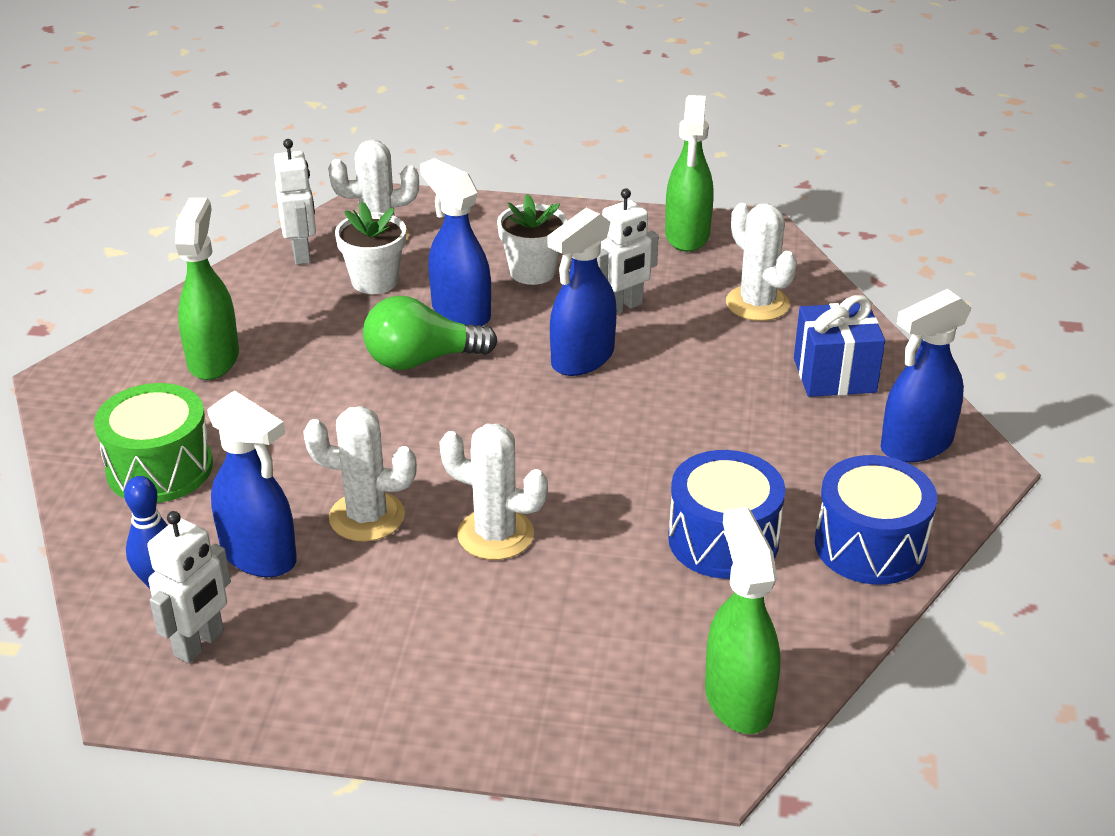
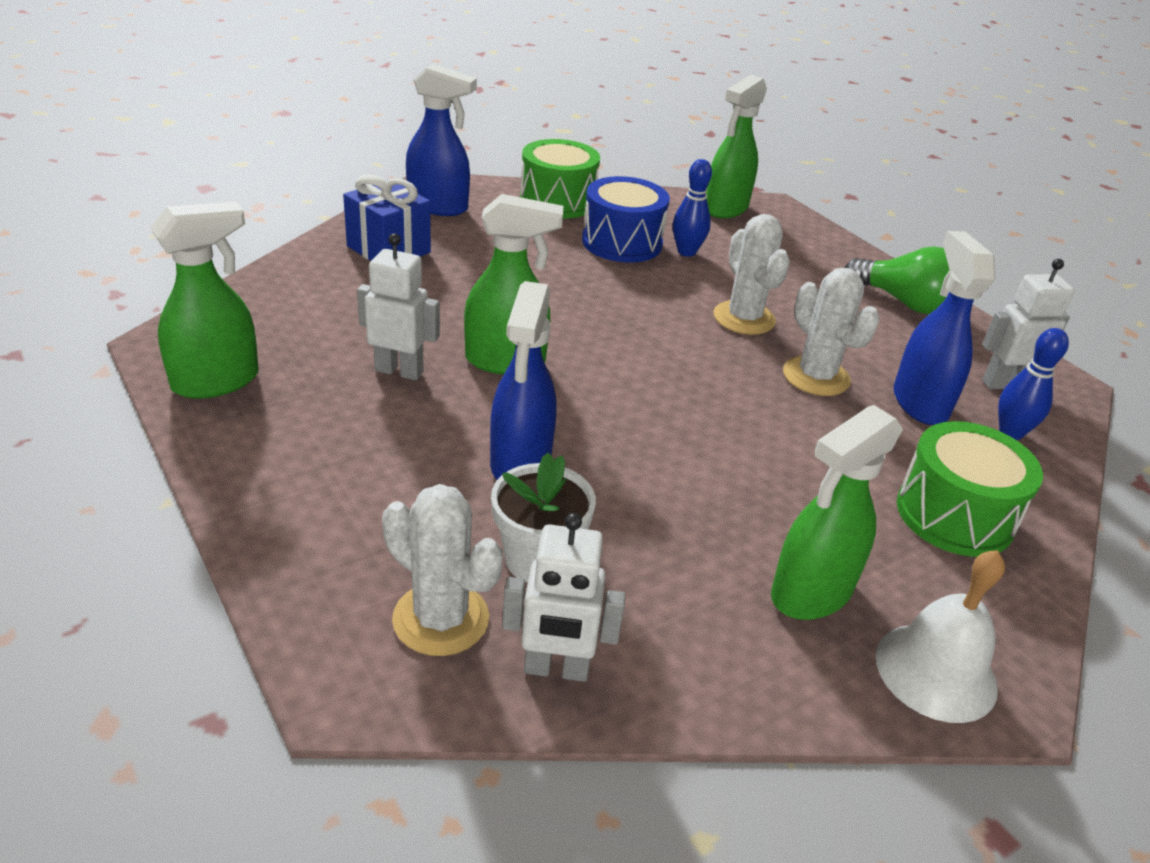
camera: 135 degrees left, 0 degrees up
white robot [274,139,316,265] -> white robot turned 120 degrees counterclockwise [502,513,625,682]
green light bulb [363,296,498,370] -> green light bulb moved to [845,247,950,314]
white flower pot [497,194,567,285] -> none
blue spray bottle [548,208,617,376] -> green spray bottle [464,194,563,375]
white cactus [726,203,797,321] -> none
blue drum [815,455,937,585] -> green drum [520,139,600,219]
none -> blue bowling pin [673,159,712,257]
none -> white bell [876,550,1005,723]

